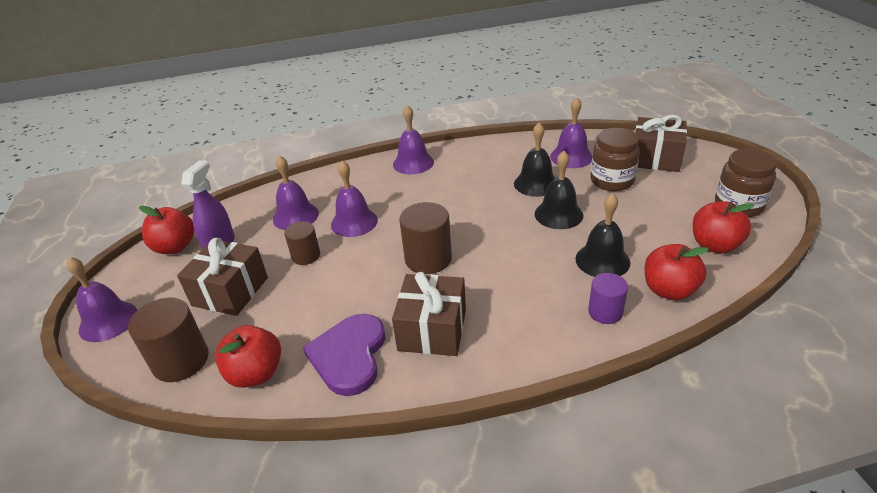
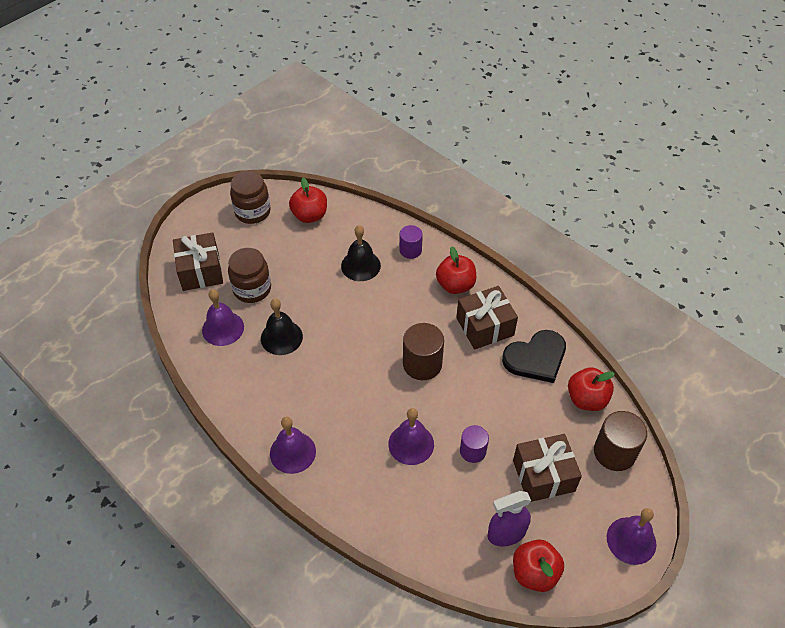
camera: 125 degrees left, 15 degrees up
purple bell [273,155,319,230] -> none
brown cylinder [284,221,320,265] -> purple cylinder [460,425,489,463]
purple heart [303,314,385,396] -> black heart [502,330,566,383]
black bell [535,151,584,229] -> none
red apple [645,244,709,300] -> red apple moved to [436,247,476,294]

